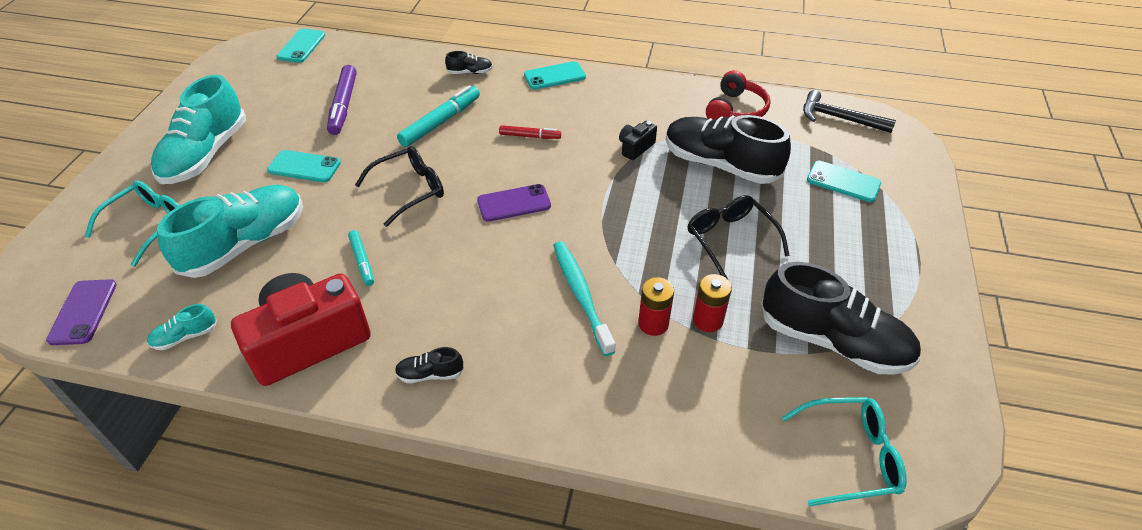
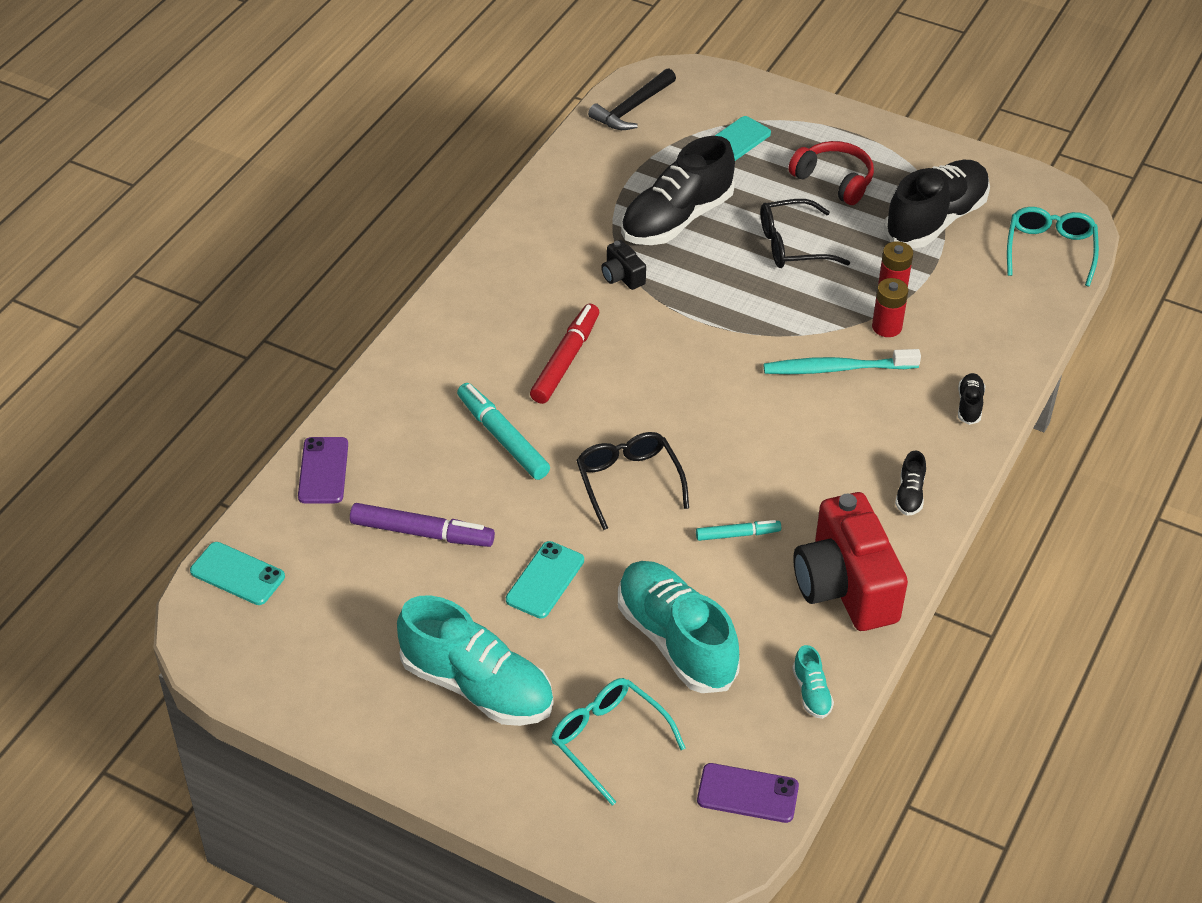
camera: 75 degrees left, 0 degrees up
black shoe [445,51,493,74] -> black shoe moved to [958,373,985,425]
purple phone [477,184,551,222] -> purple phone moved to [298,437,348,503]
red marker [499,125,561,139] -> red marker [530,304,599,404], size x1.71
turquoise phone [524,61,586,90] -> none
red headphones [706,70,771,120] -> red headphones moved to [788,141,874,205]

